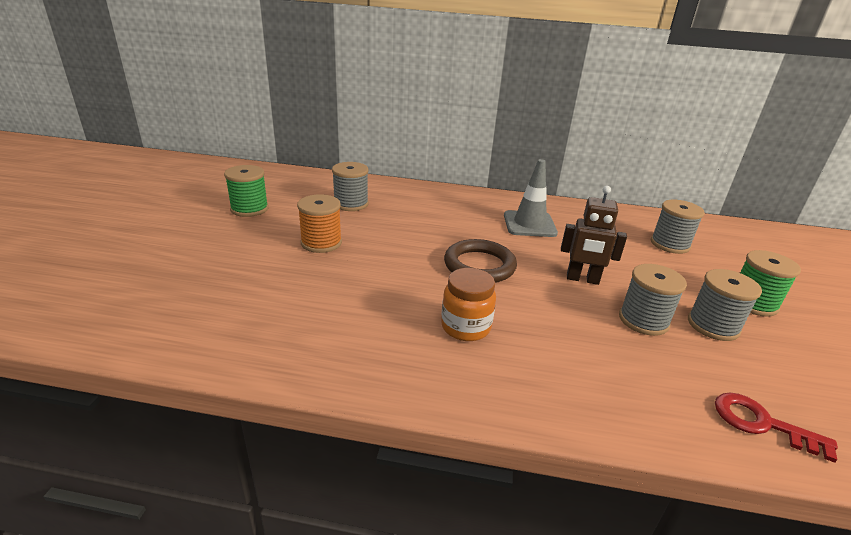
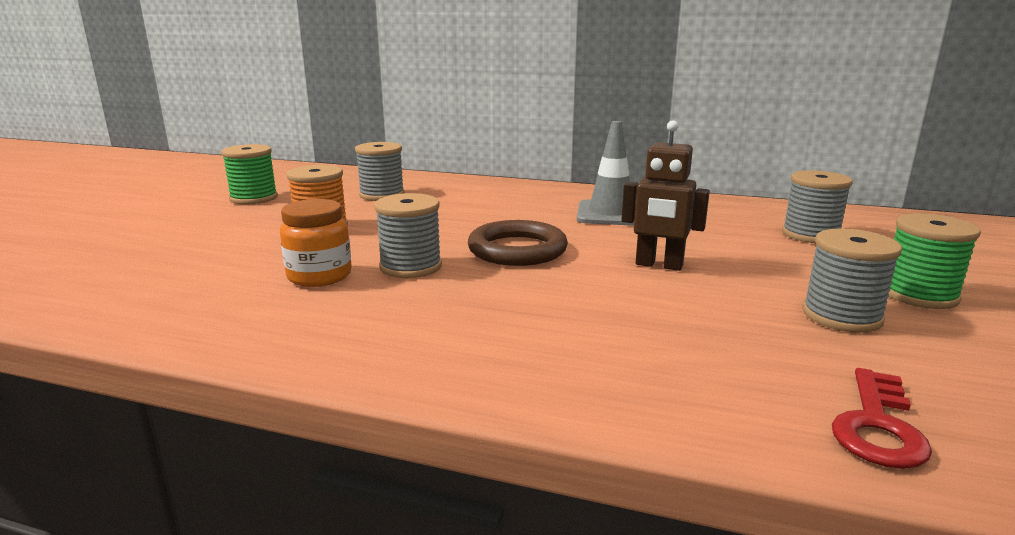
camera: 10 degrees right, 10 degrees down
orange jar [441,268,496,341] -> orange jar moved to [280,199,352,287]
grey spool [619,264,687,336] -> grey spool moved to [374,193,442,278]
red key [715,393,838,463] -> red key turned 105 degrees counterclockwise [832,368,932,469]

